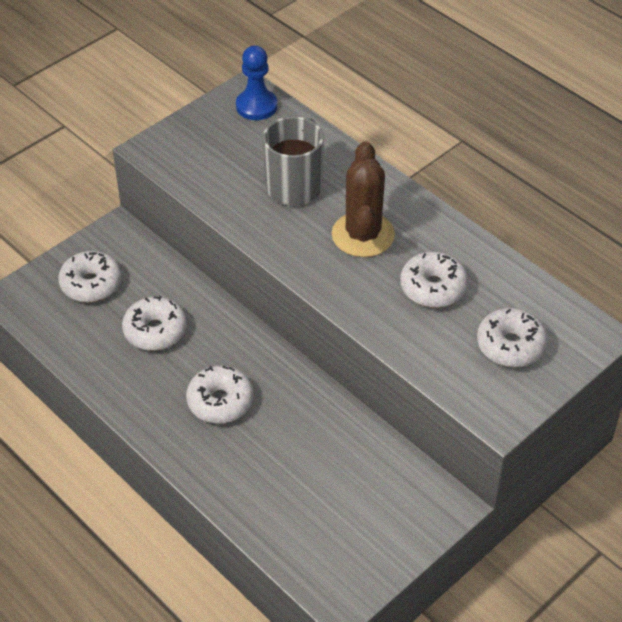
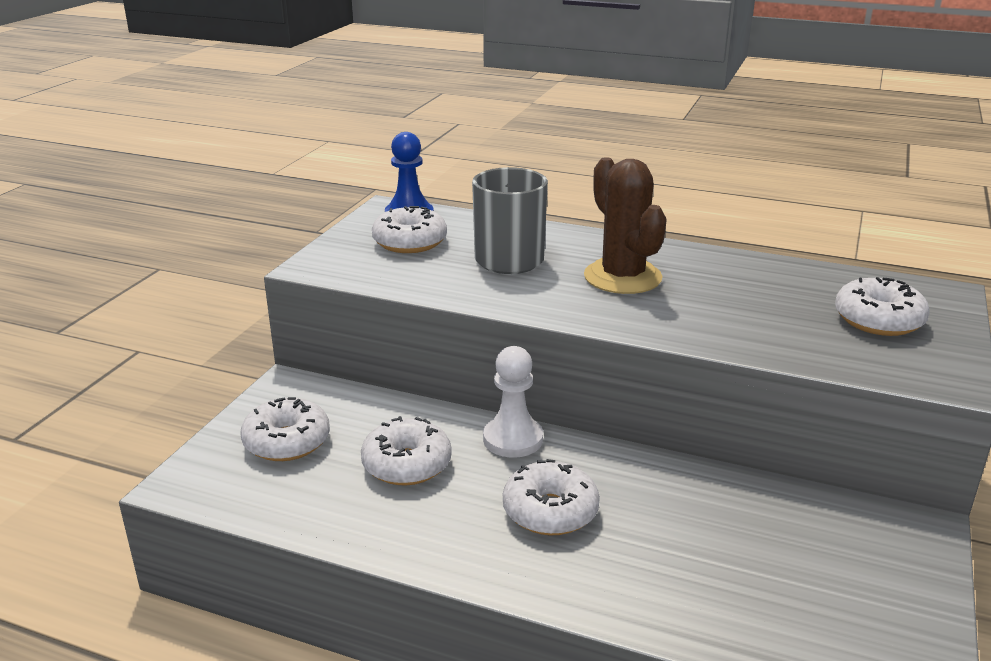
camera: 25 degrees left, 20 degrees down
white donut [400,252,468,308] -> white donut moved to [372,206,447,253]
none -> white pawn [483,346,543,458]

